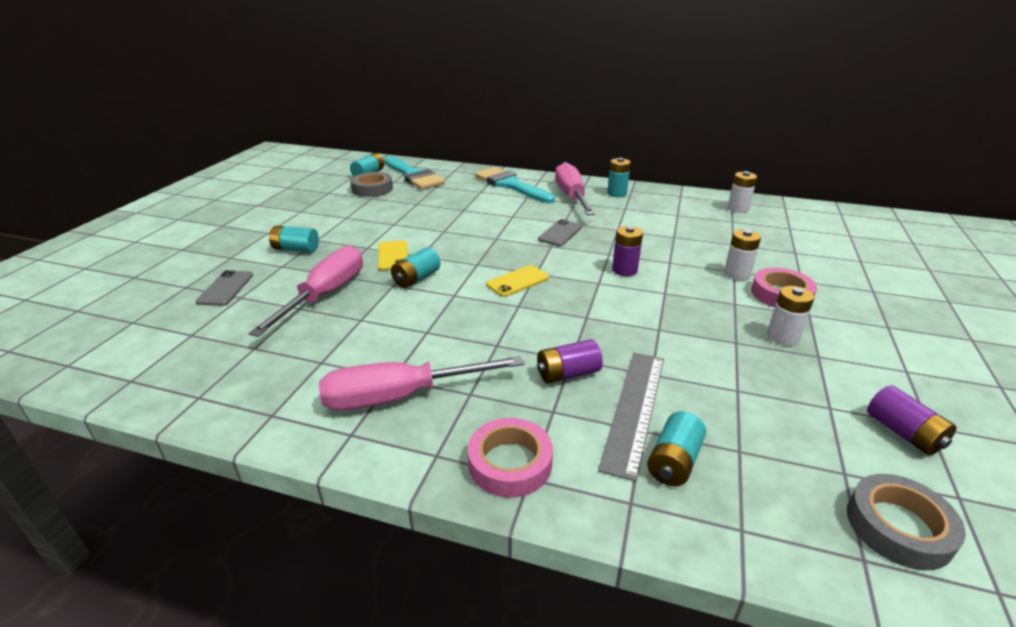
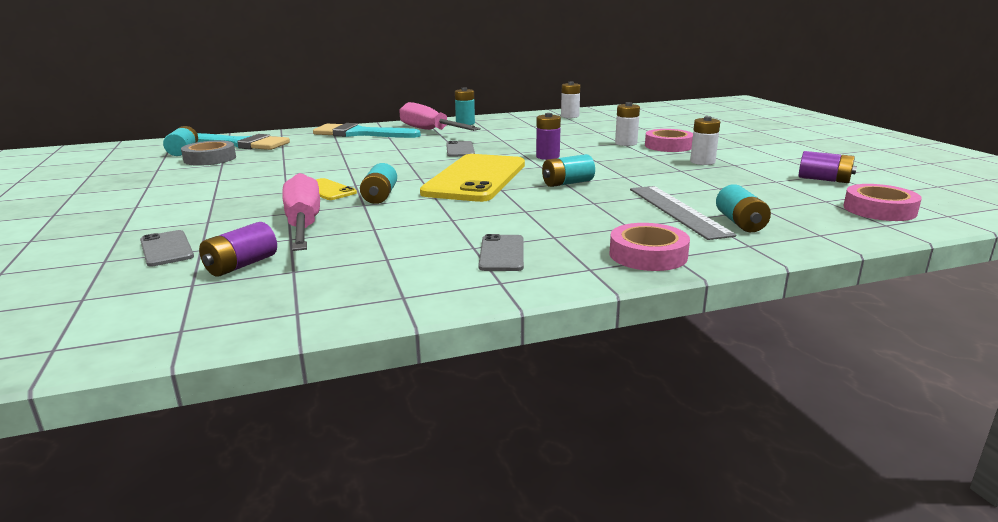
camera: 35 degrees left, 10 degrees down
turquoise battery [269,225,319,253] -> turquoise battery moved to [542,154,595,187]
pink screwdriver [319,356,524,411] -> grey phone [478,234,524,271]
yellow phone [486,265,549,297] -> yellow phone [420,154,525,202], size x2.23
purple battery [537,339,603,384] -> purple battery moved to [199,222,277,277]
grey tape [847,474,966,570] -> pink tape [843,184,922,221]

